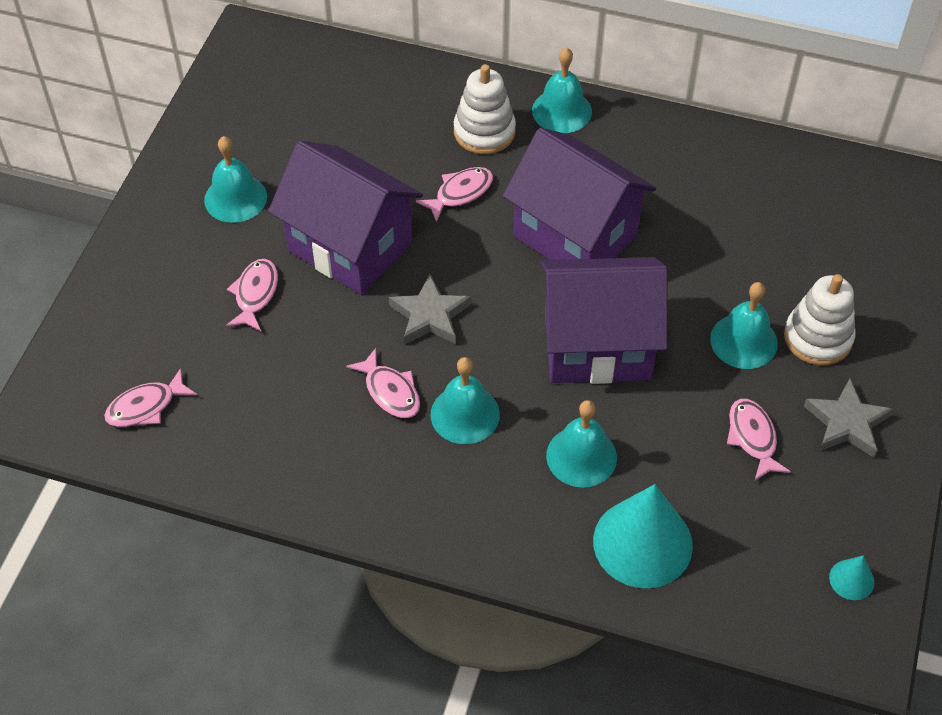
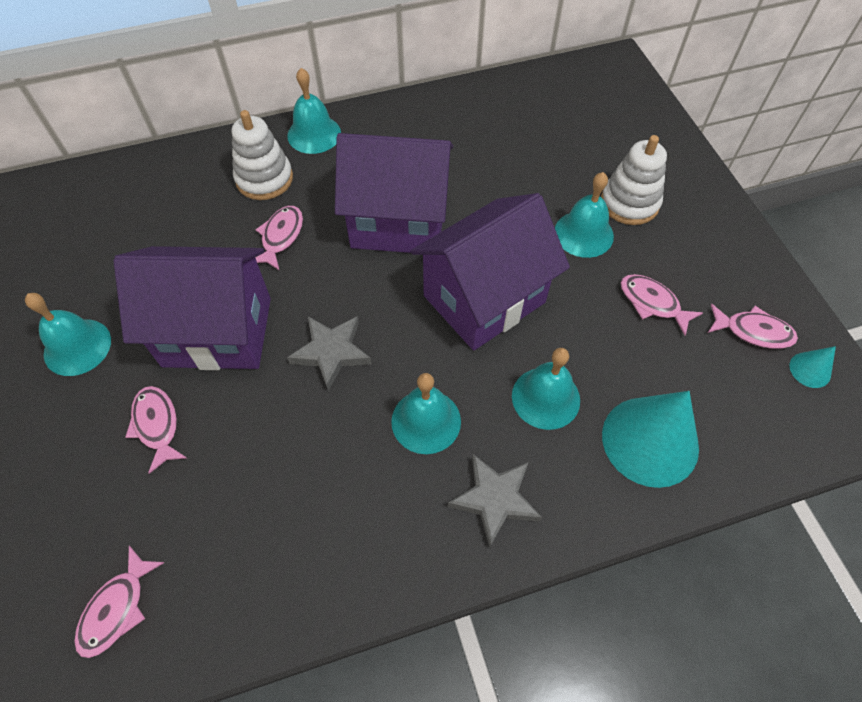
camera: 35 degrees left, 5 degrees up
pink fish [346,348,420,418] -> pink fish moved to [708,304,798,349]
grey star [804,379,894,457] -> grey star moved to [448,454,542,547]

